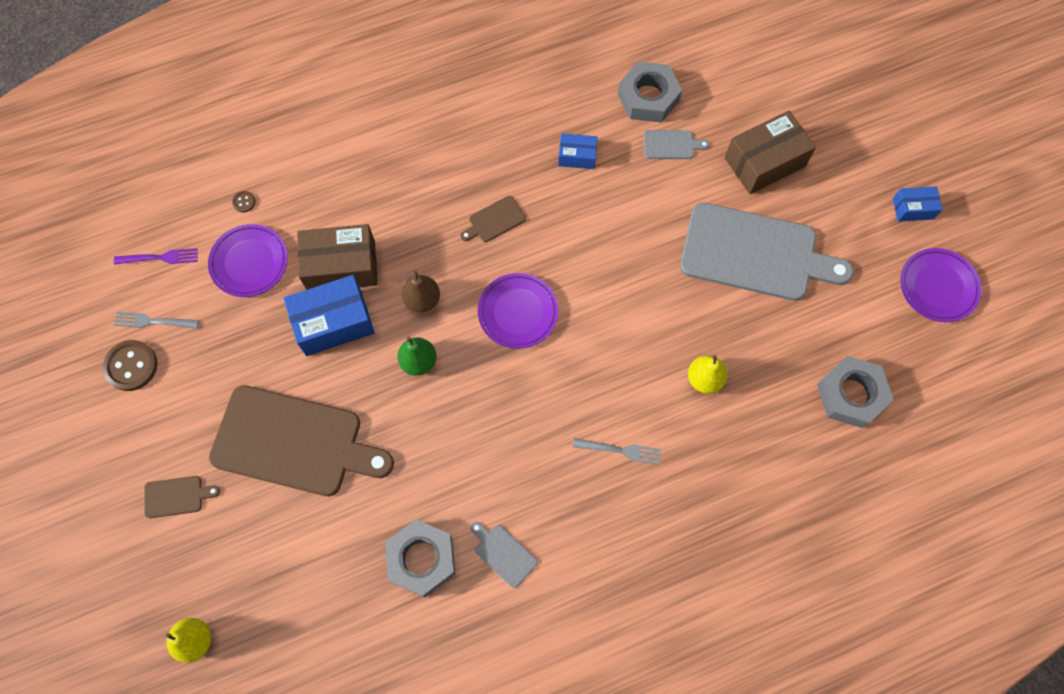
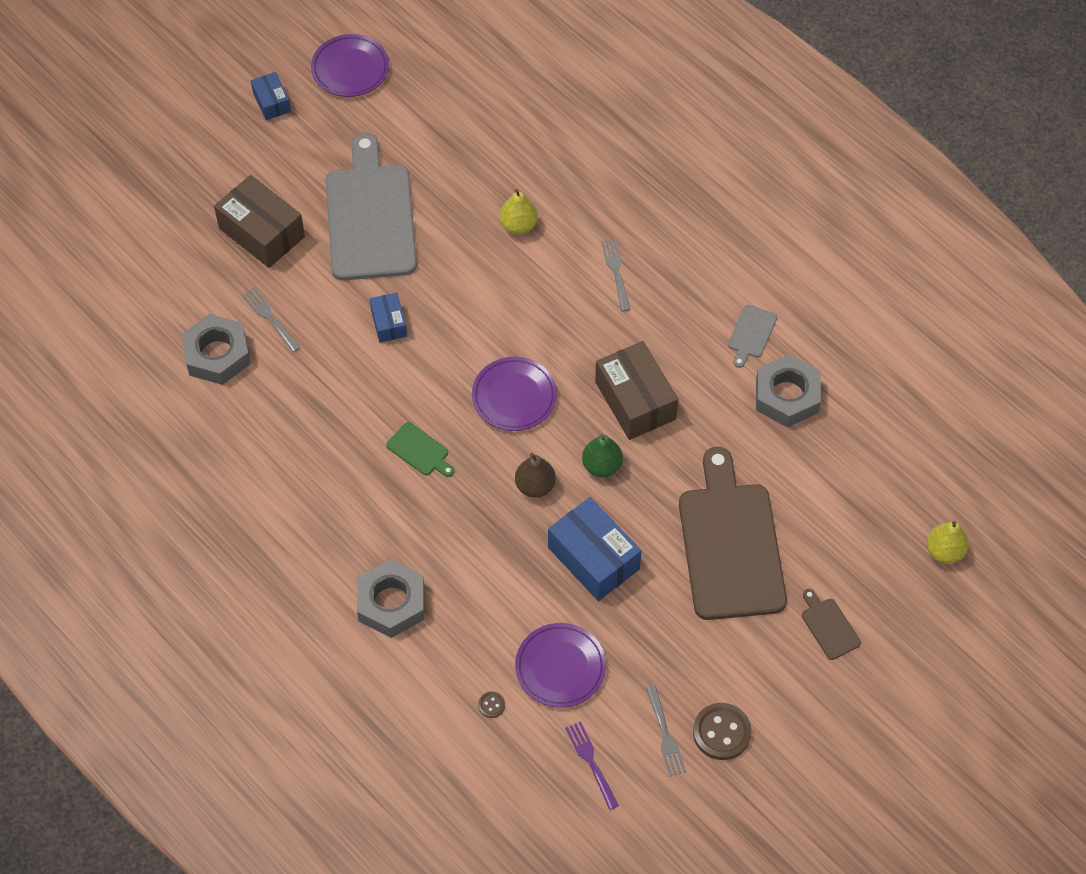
camera: 110 degrees left, 10 degrees down
brown box [297,224,378,290] -> brown box moved to [595,341,678,440]
brown cutting board [460,196,526,242] -> green cutting board [386,422,454,477]
blue box [558,133,597,169] -> blue box moved to [370,292,407,343]
grey cutting board [644,130,709,159] -> grey fork [242,287,301,352]
grey nut [817,356,894,428] -> grey nut moved to [357,559,424,638]

